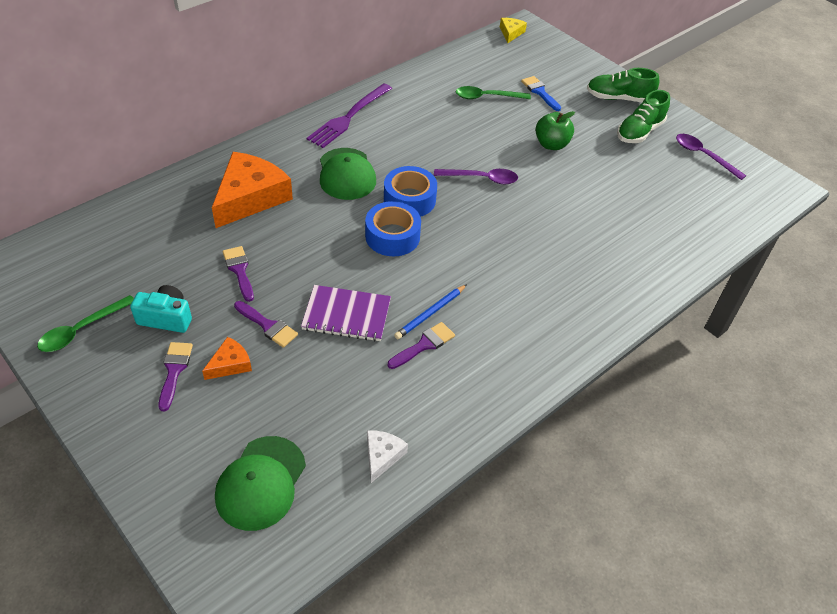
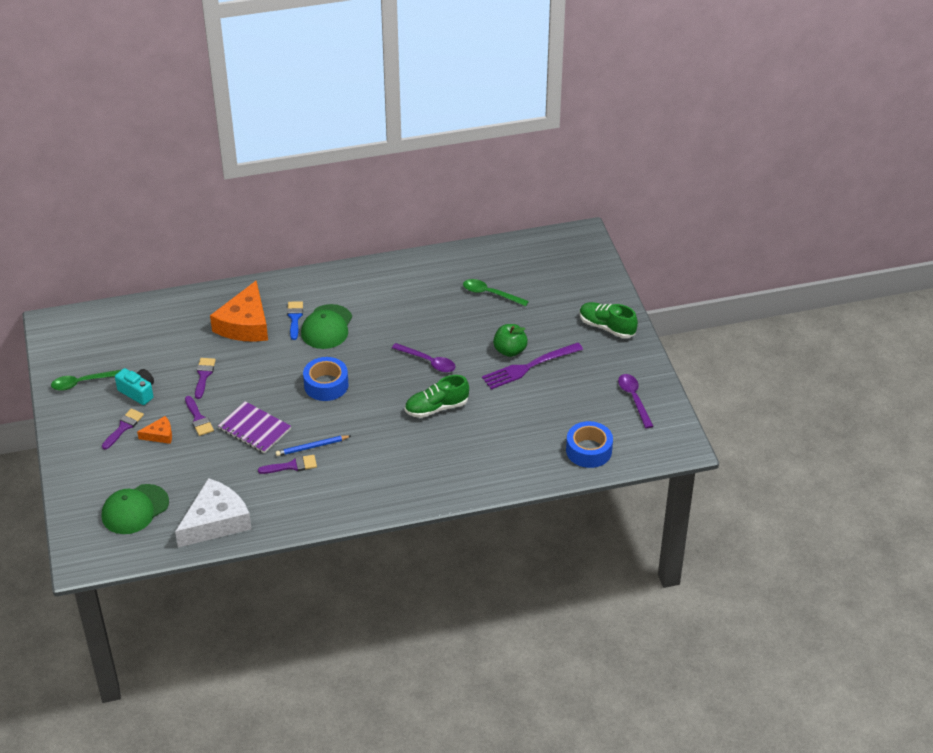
camera: 30 degrees right, 5 degrees down
orange cheese [212,152,293,228] -> orange cheese turned 135 degrees clockwise [210,281,268,342]
purple fork [307,83,392,148] -> purple fork moved to [482,343,583,389]
white cheese [367,431,408,483] -> white cheese [175,478,252,548], size x2.13
blue tape [384,166,437,217] -> blue tape moved to [566,421,613,468]
yellow cheese [500,18,527,43] -> none
blue brush [521,76,561,111] -> blue brush moved to [287,301,303,340]
green shoe [617,90,670,143] -> green shoe moved to [405,375,469,418]

